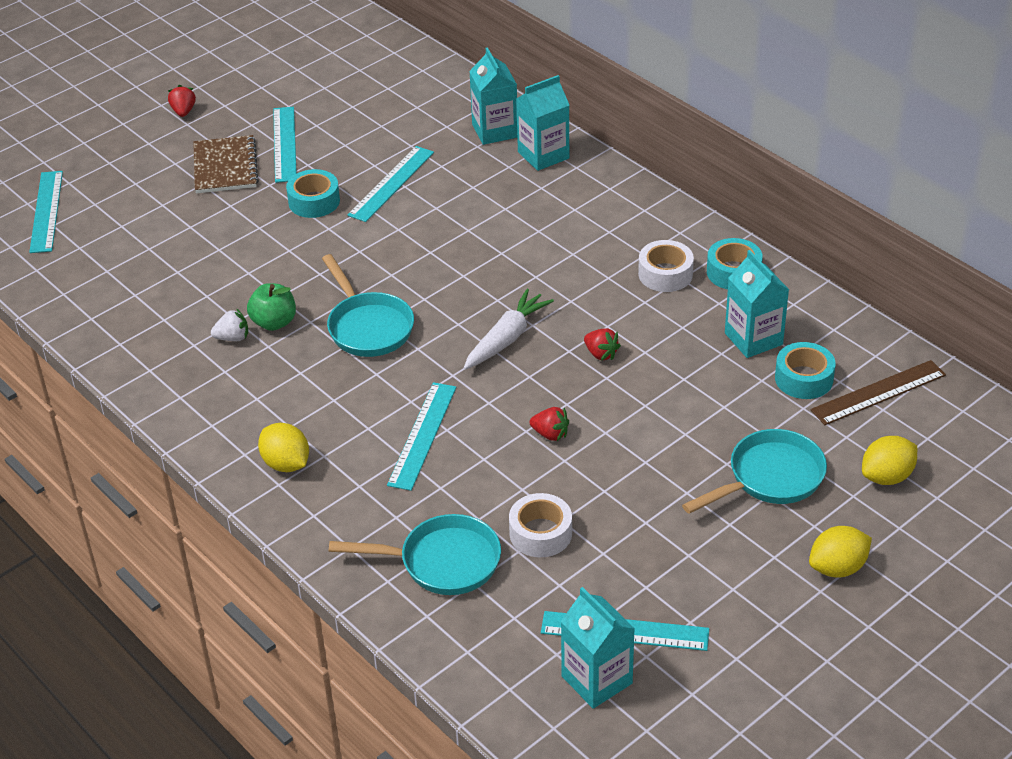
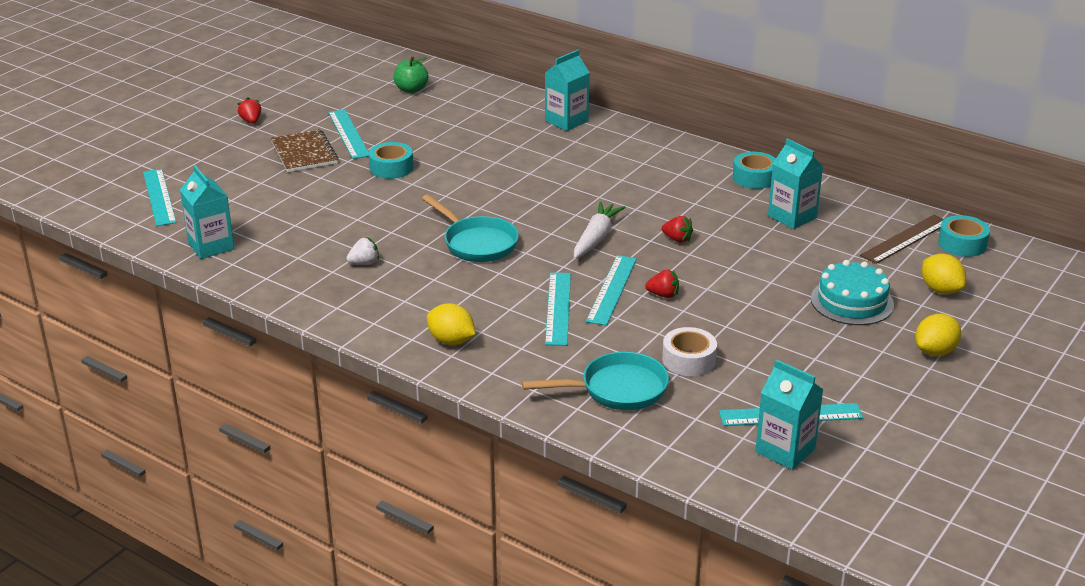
camera: 15 degrees left, 10 degrees down
green apple [247,283,296,331] -> green apple moved to [393,56,428,93]
turquoise ruler [348,146,434,222] -> turquoise ruler moved to [586,255,637,326]
turquoise carton [469,47,517,145] -> turquoise carton moved to [180,165,235,259]
white tape [638,240,694,292] -> none
turquoise pan [682,429,827,514] -> turquoise cake [811,260,894,325]
turquoise tape [775,342,836,399] -> turquoise tape moved to [938,215,990,257]
yellow lemon [862,436,917,485] -> yellow lemon turned 75 degrees counterclockwise [922,253,966,294]

